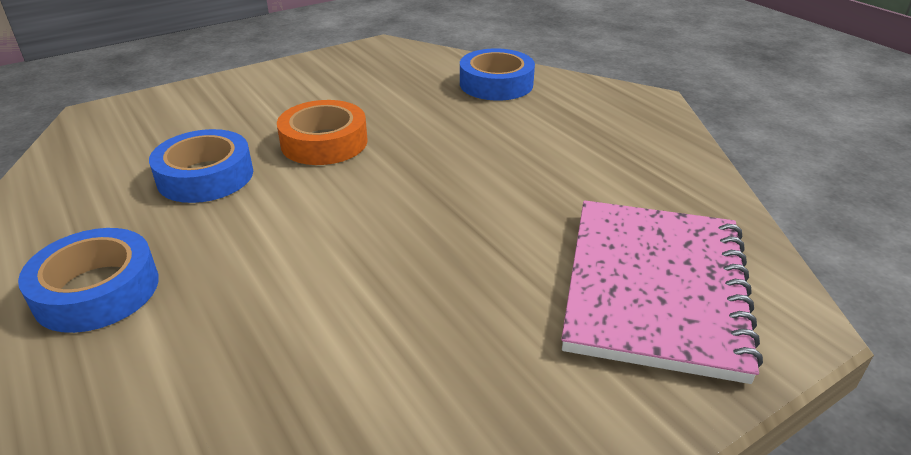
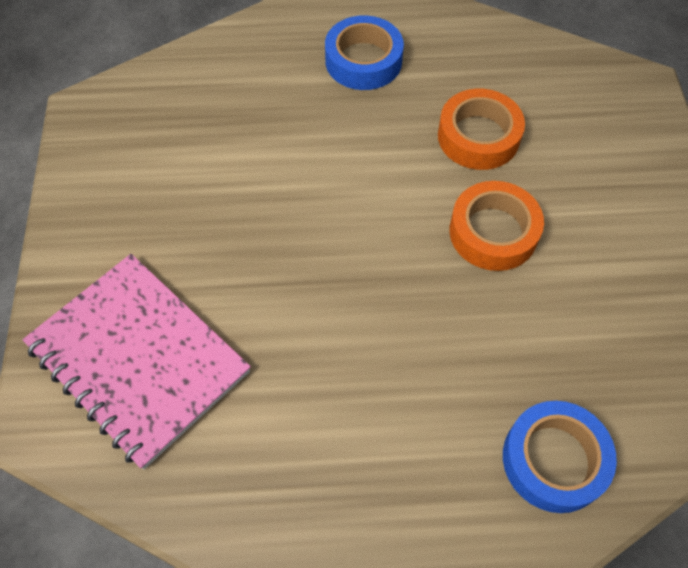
camera: 120 degrees right, 25 degrees up
blue tape [149,129,253,203] -> orange tape [438,89,525,170]

